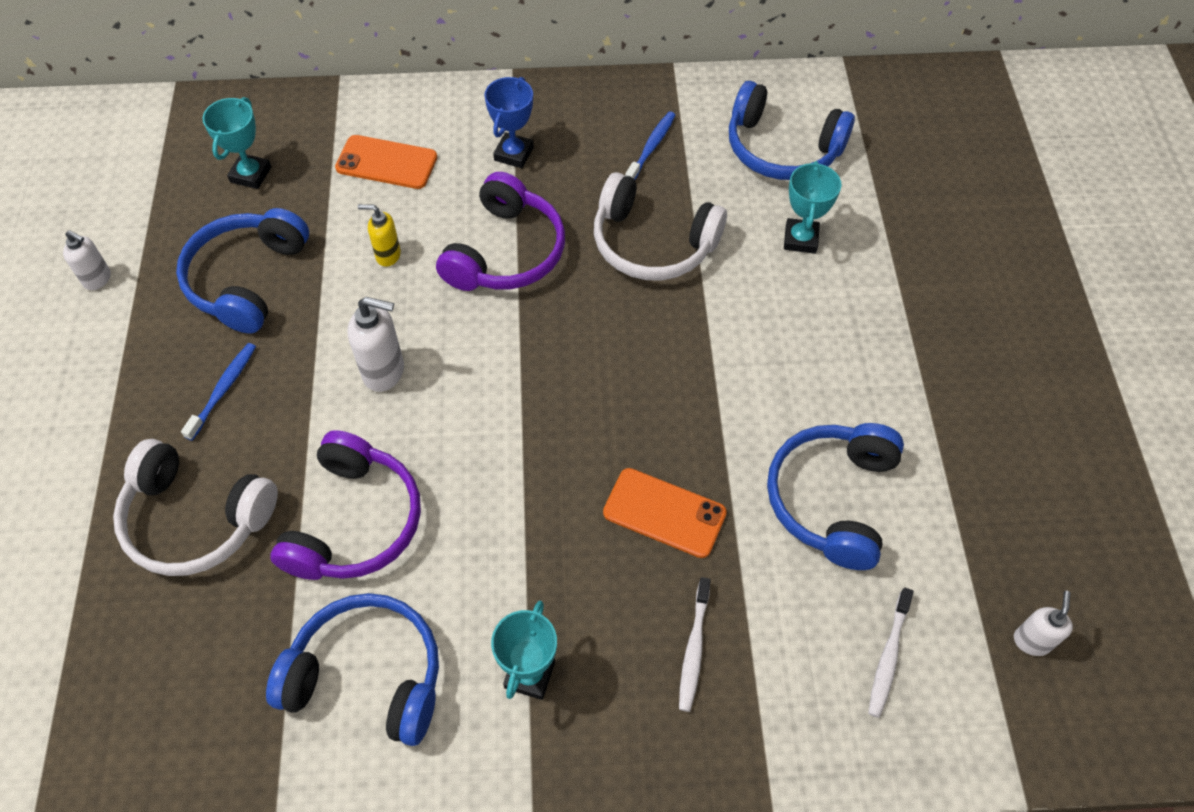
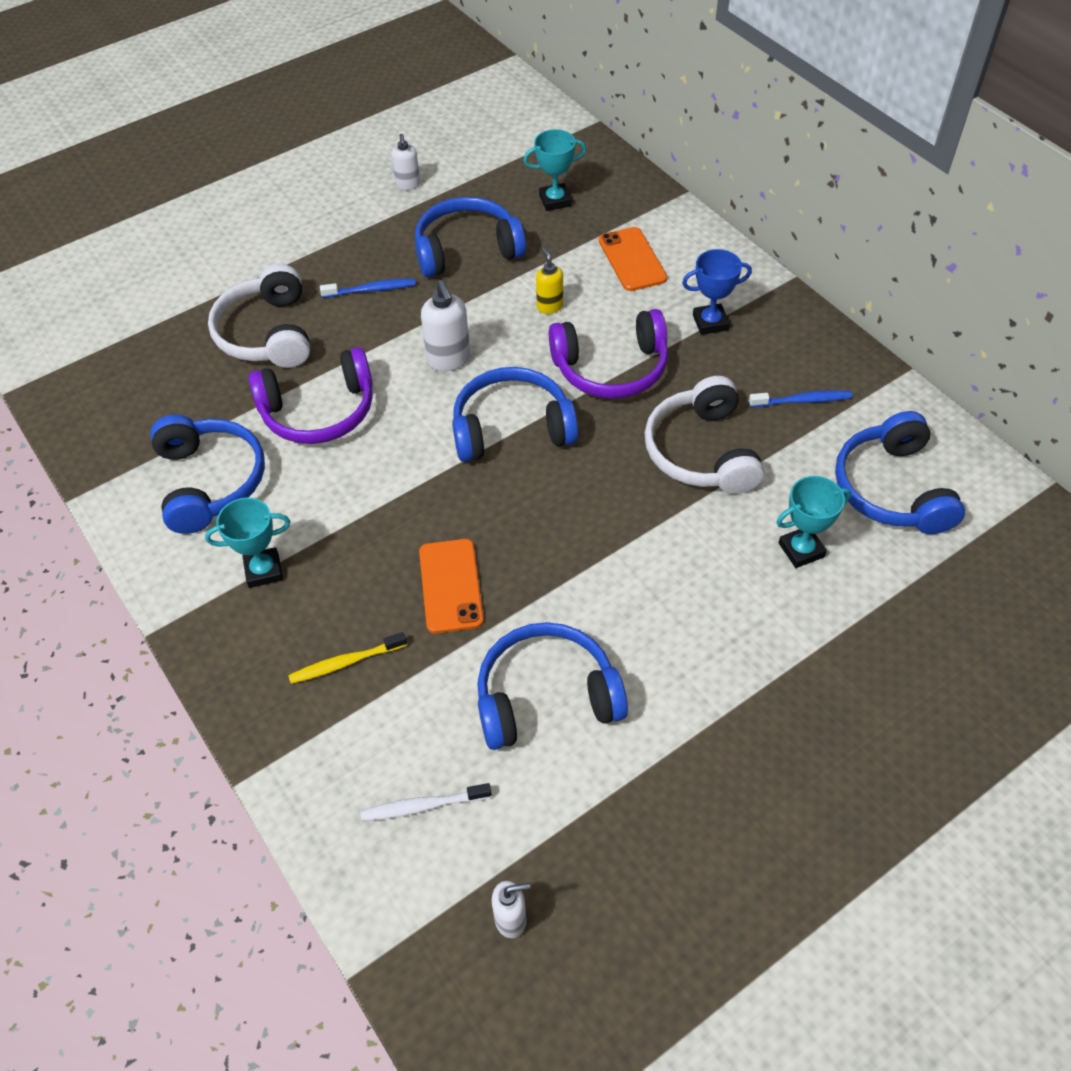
camera: 60 degrees right, 5 degrees down
white toothbrush [679,577,711,712] -> yellow toothbrush [288,632,407,684]
none -> blue headphones [452,367,578,462]

